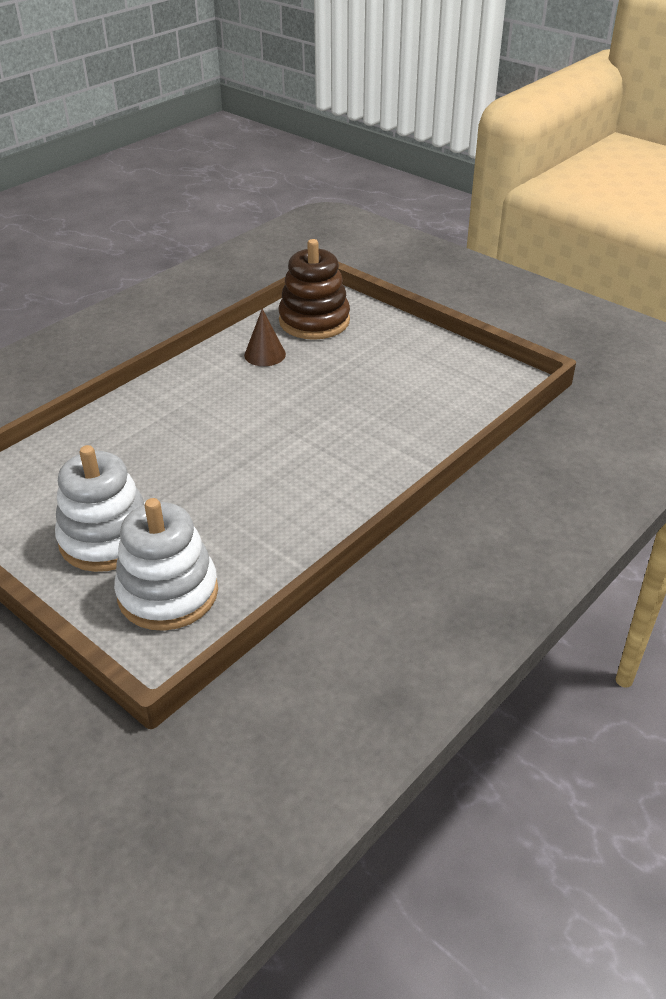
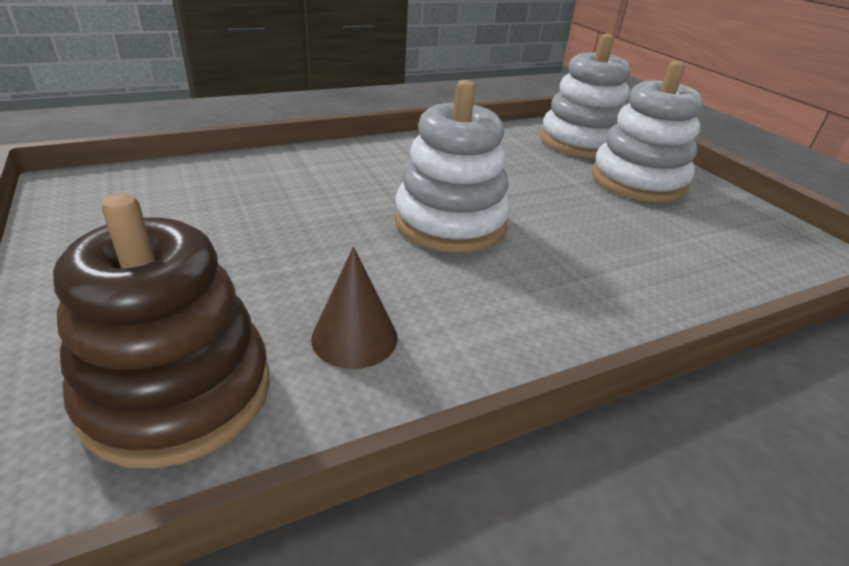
camera: 160 degrees left, 5 degrees down
none -> white stacking toy [394,80,510,253]

